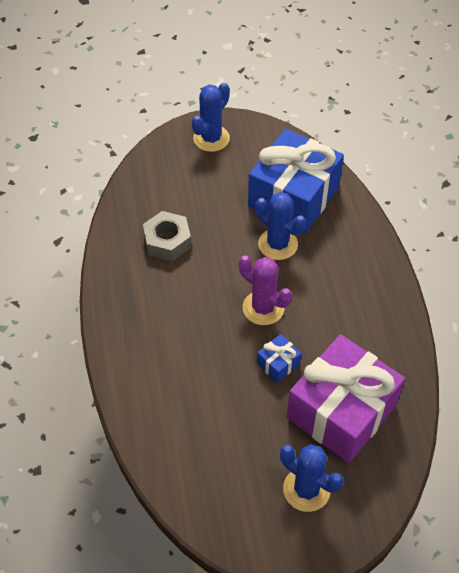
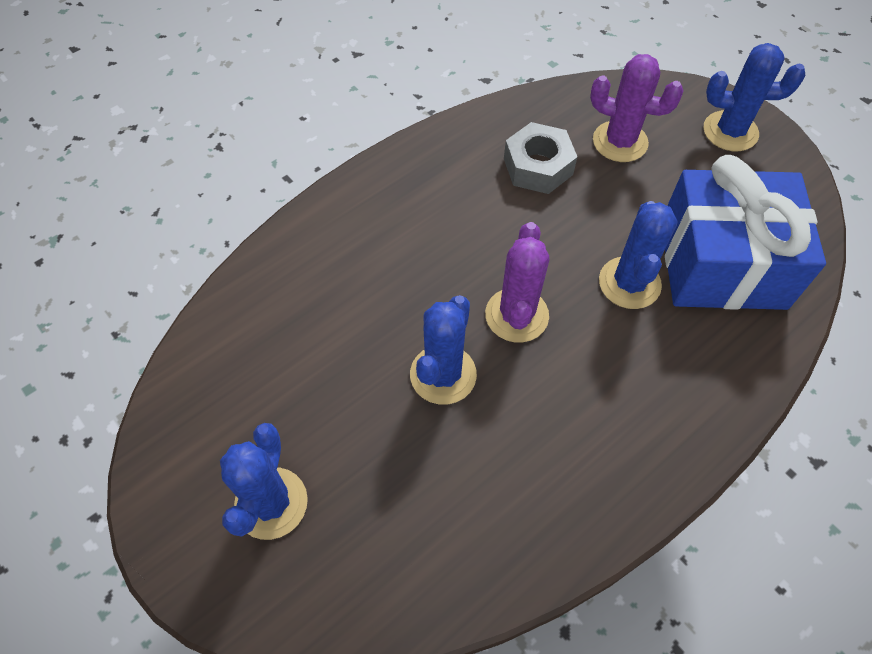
camera: 60 degrees right, 5 degrees up
blue gift [257,334,302,383] -> blue cactus [410,295,477,405]
purple gift [287,334,405,463] -> none
none -> purple cactus [590,54,684,162]

